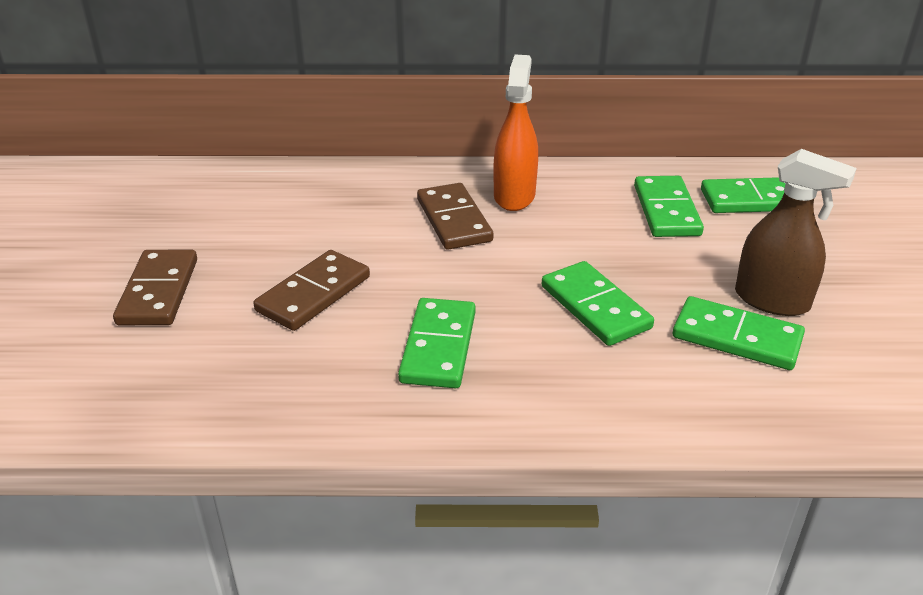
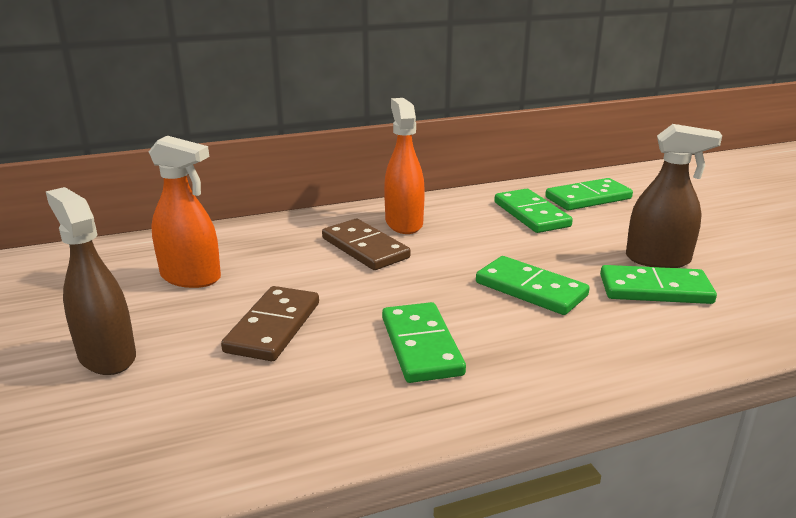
camera: 20 degrees left, 10 degrees down
brown domino [113,250,197,325] -> brown spray bottle [45,187,136,375]
none -> orange spray bottle [149,136,221,288]

